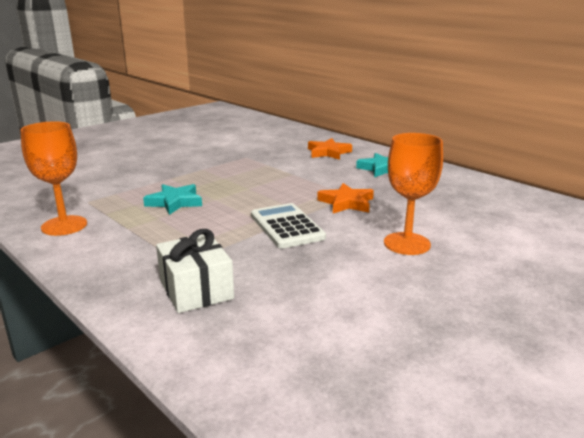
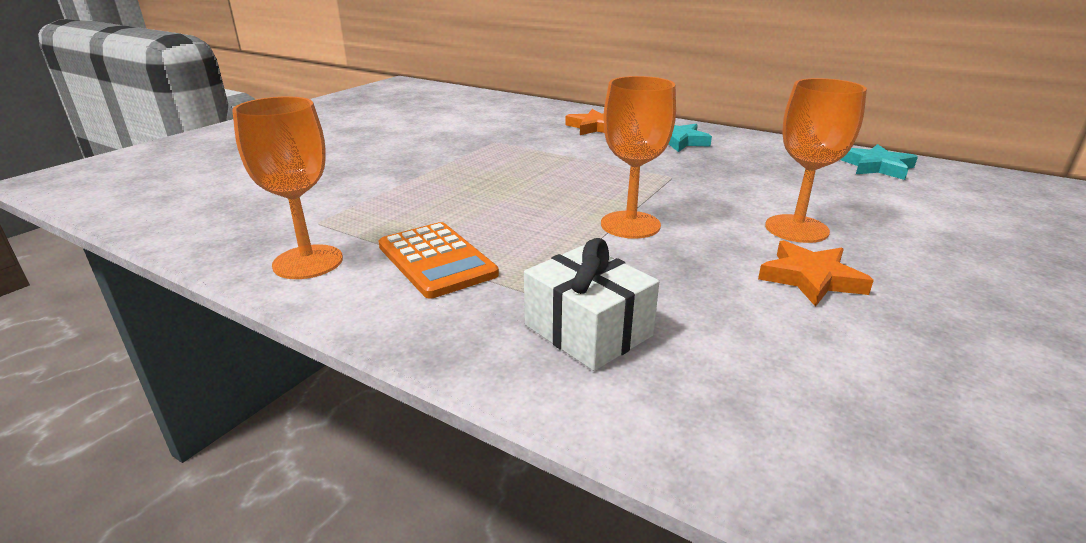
camera: 15 degrees left, 5 degrees up
turquoise star [143,184,202,215] -> turquoise star moved to [840,144,918,180]
white calculator [251,203,326,248] -> orange goblet [601,76,676,239]
orange star [317,183,374,213] -> orange star moved to [758,240,874,307]
none -> orange calculator [379,222,499,299]

